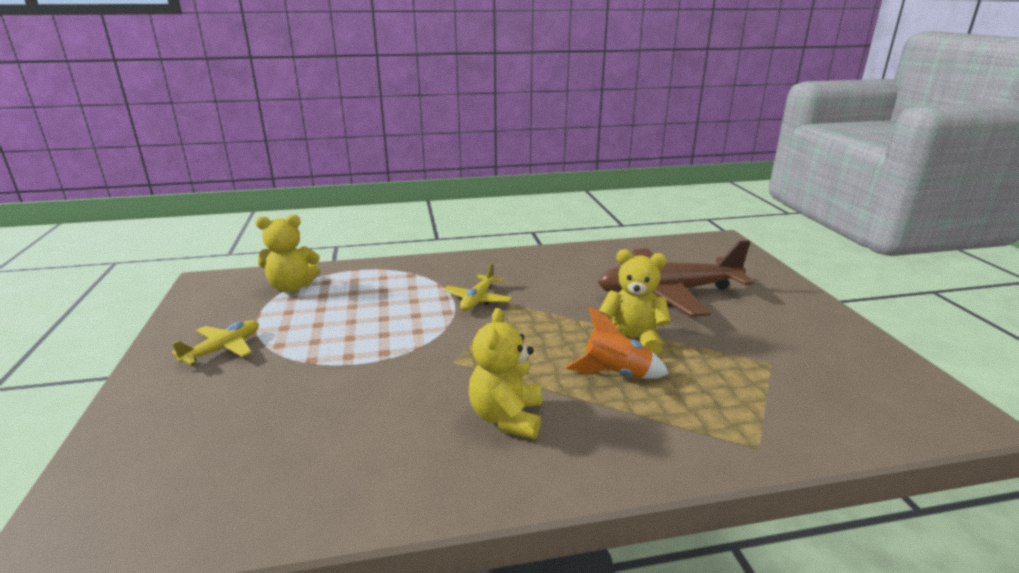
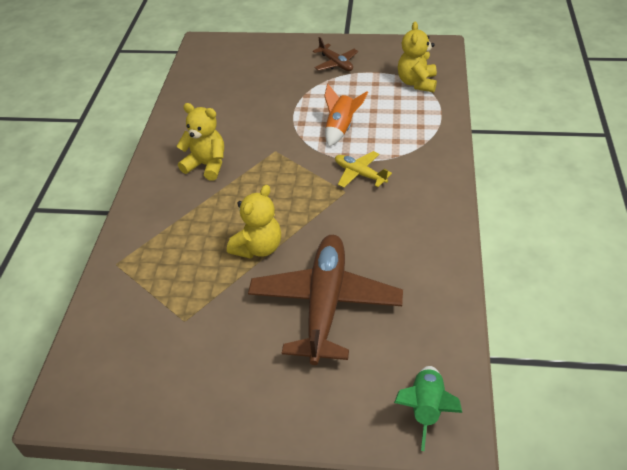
camera: 110 degrees right, 20 degrees up
yellow plane [172,320,259,365] -> brown plane [313,37,358,71]
orange rocket [566,307,669,379] -> orange rocket moved to [324,84,368,147]
none -> green rocket [394,366,462,451]

